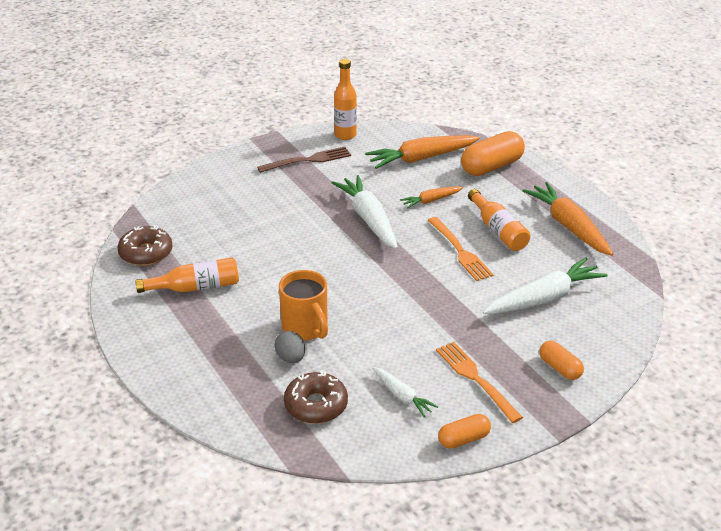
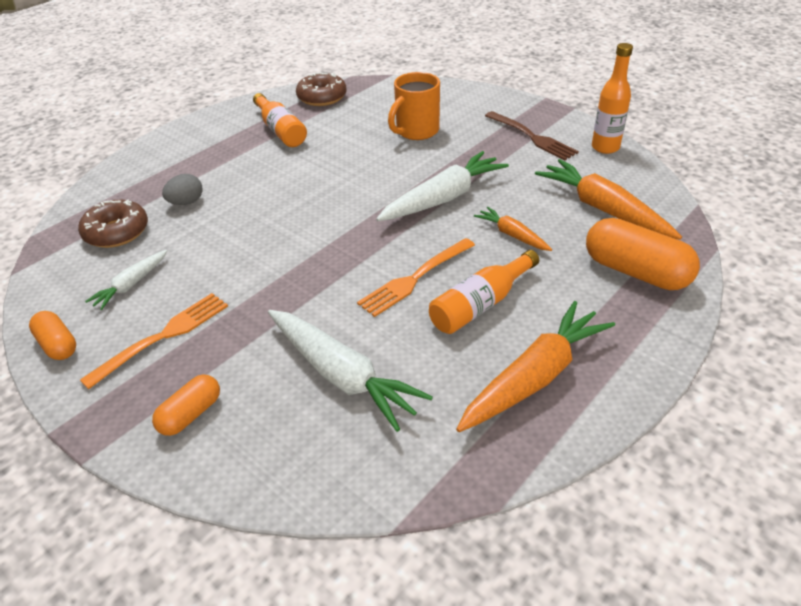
camera: 75 degrees right, 5 degrees up
orange mug [279,270,328,341] -> orange mug moved to [388,72,440,140]

